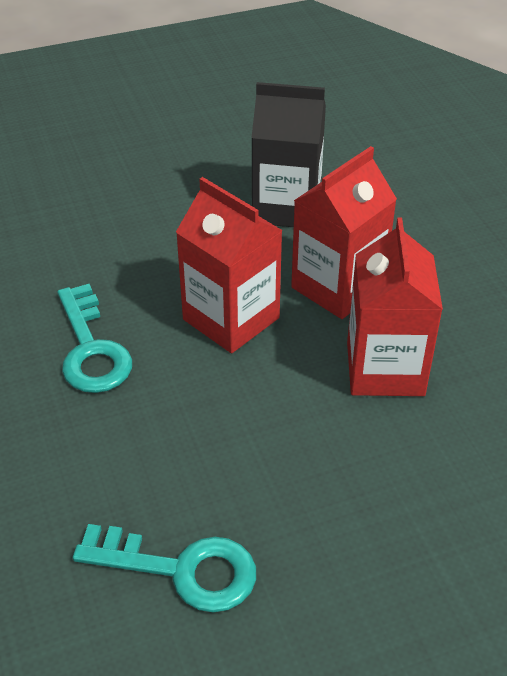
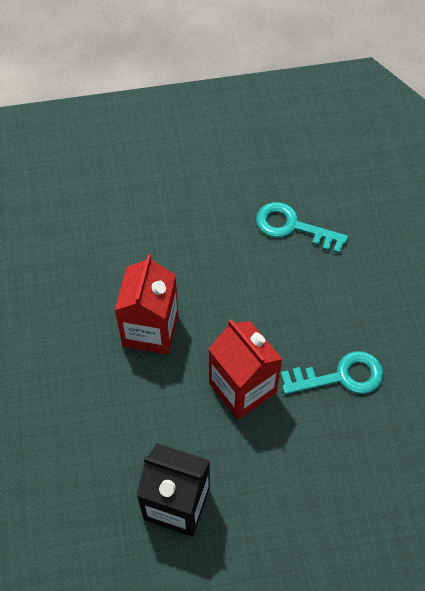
camera: 170 degrees left, 15 degrees up
turquoise key [57,284,132,393] -> turquoise key turned 90 degrees clockwise [281,351,384,395]
red carton [291,146,397,319] -> none

